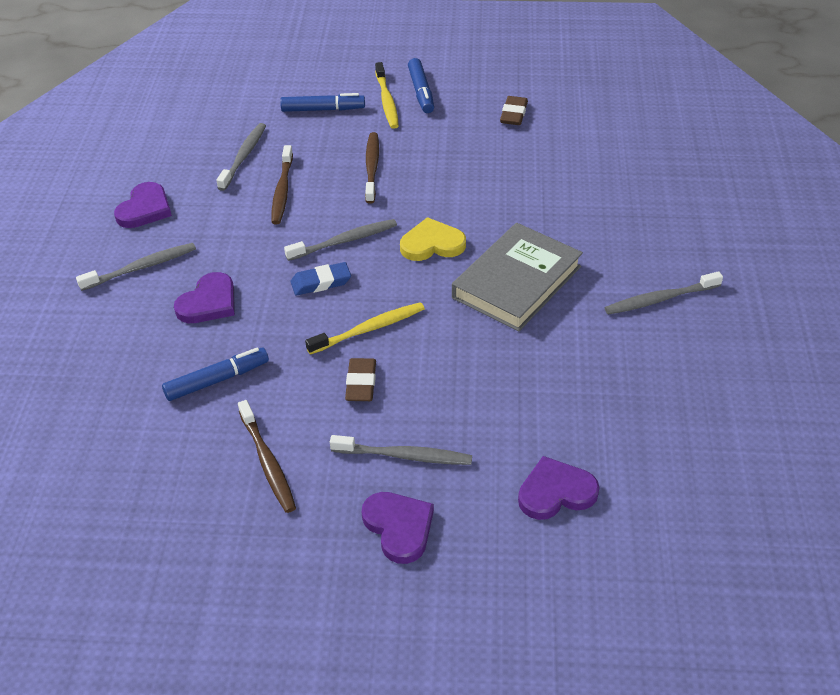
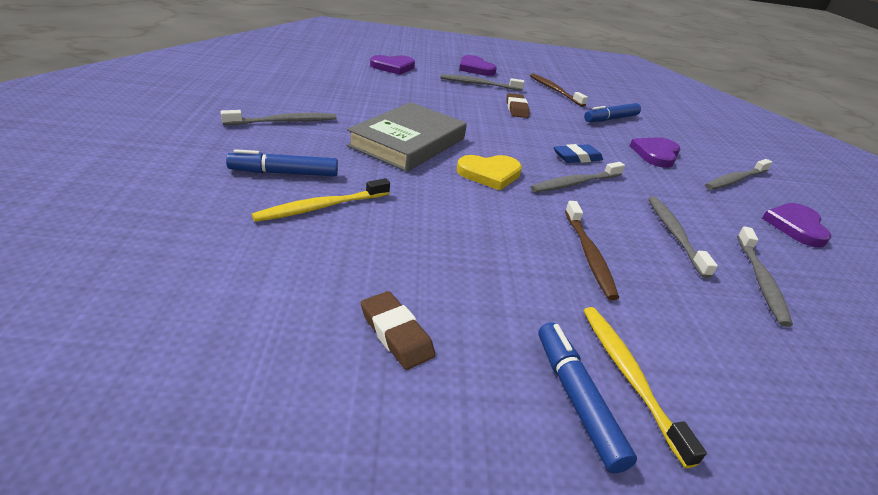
camera: 170 degrees right, 10 degrees down
brown toothbrush [271,145,293,224] -> grey toothbrush [648,196,718,278]
blue marker [280,93,365,112] -> blue marker moved to [226,149,338,176]
yellow toothbrush [305,302,425,355] -> yellow toothbrush moved to [252,178,390,222]
brown eraser [500,96,528,125] -> brown eraser turned 45 degrees counterclockwise [361,291,435,370]

